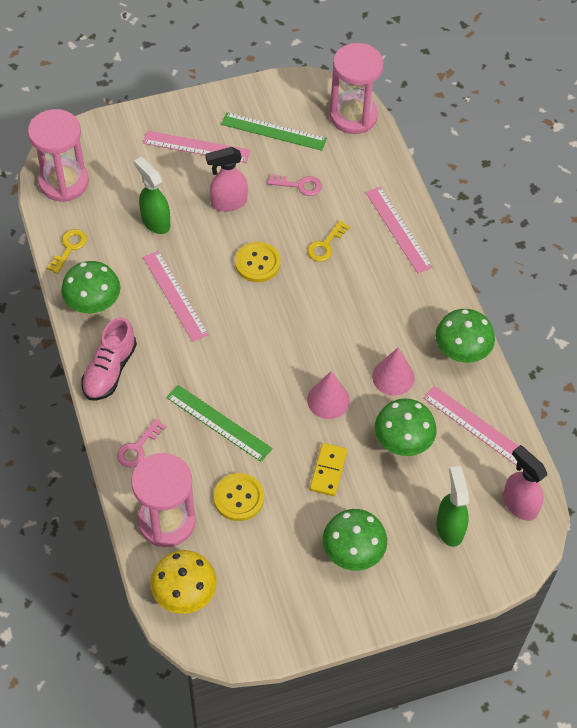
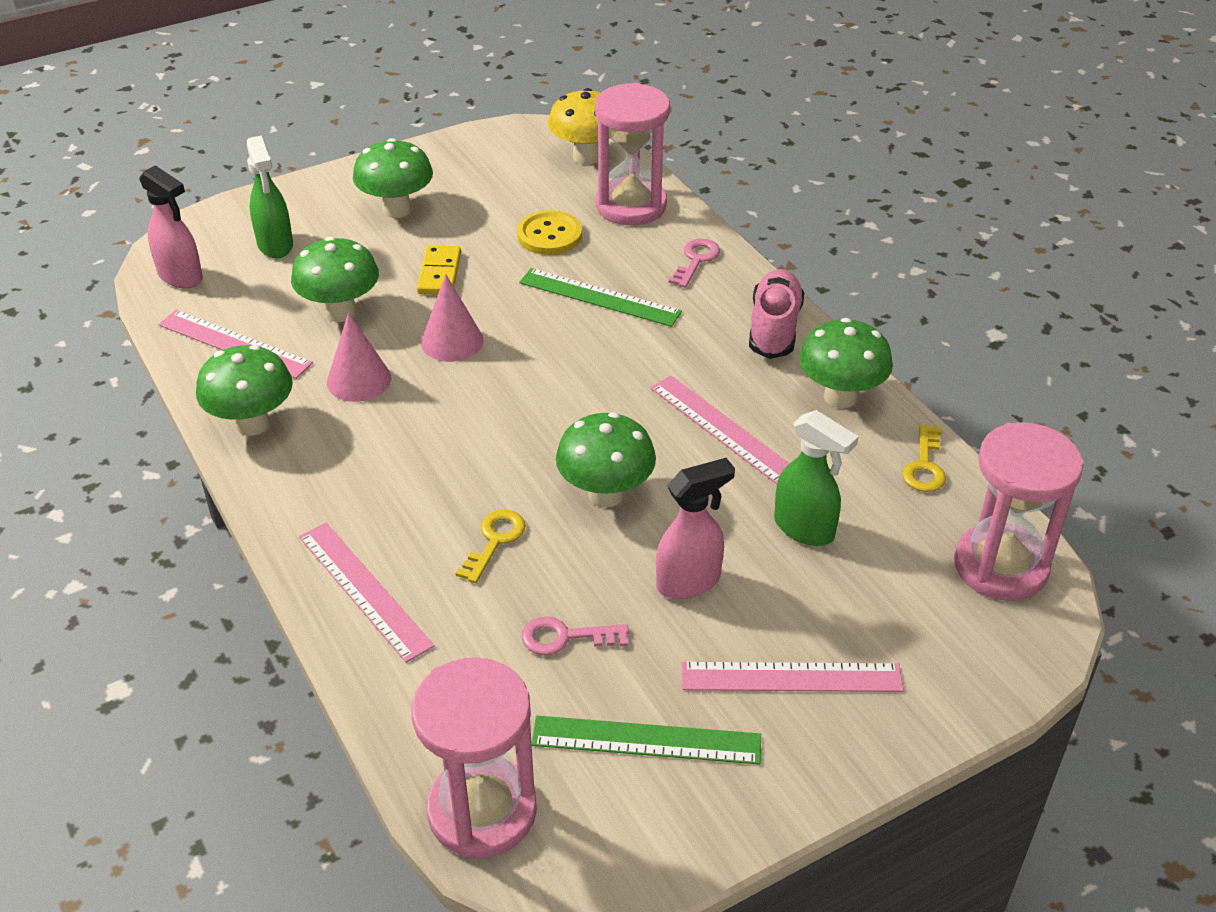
camera: 170 degrees right, 15 degrees down
yellow button [235,242,281,282] -> green mushroom [556,412,656,508]

